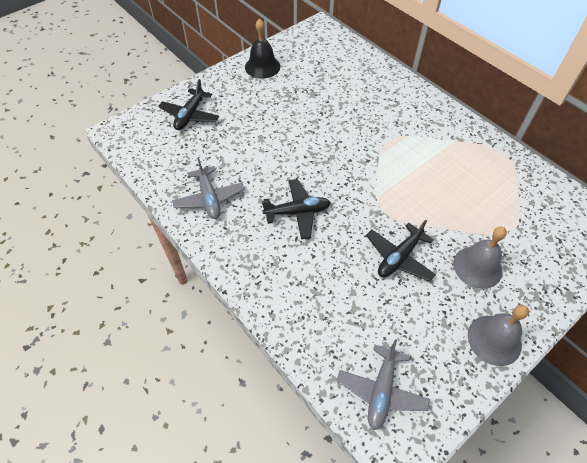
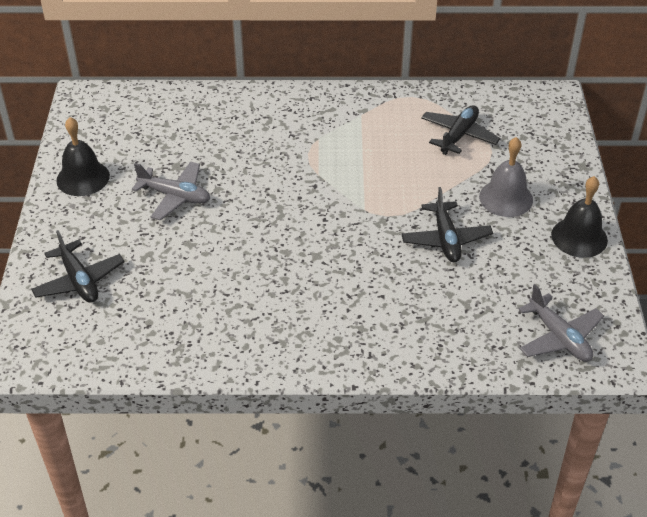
camera: 50 degrees left, 10 degrees down
grey plane [172,157,245,219] -> grey plane moved to [132,161,210,220]
black plane [262,179,331,239] -> black plane moved to [421,105,501,155]
grey bell [468,305,529,366] -> black bell [551,176,608,258]

